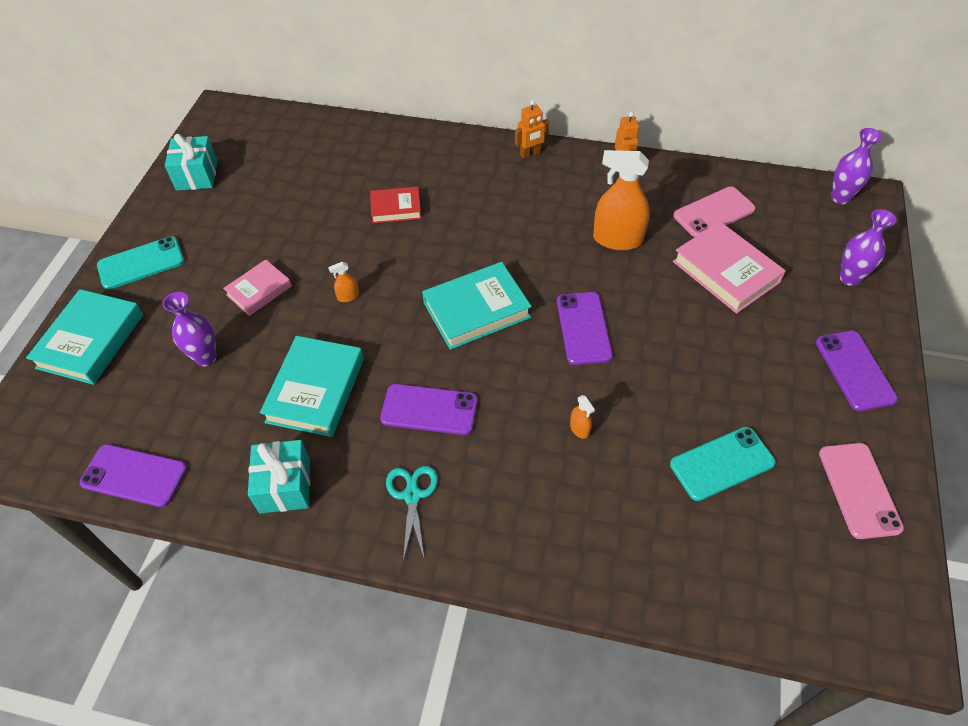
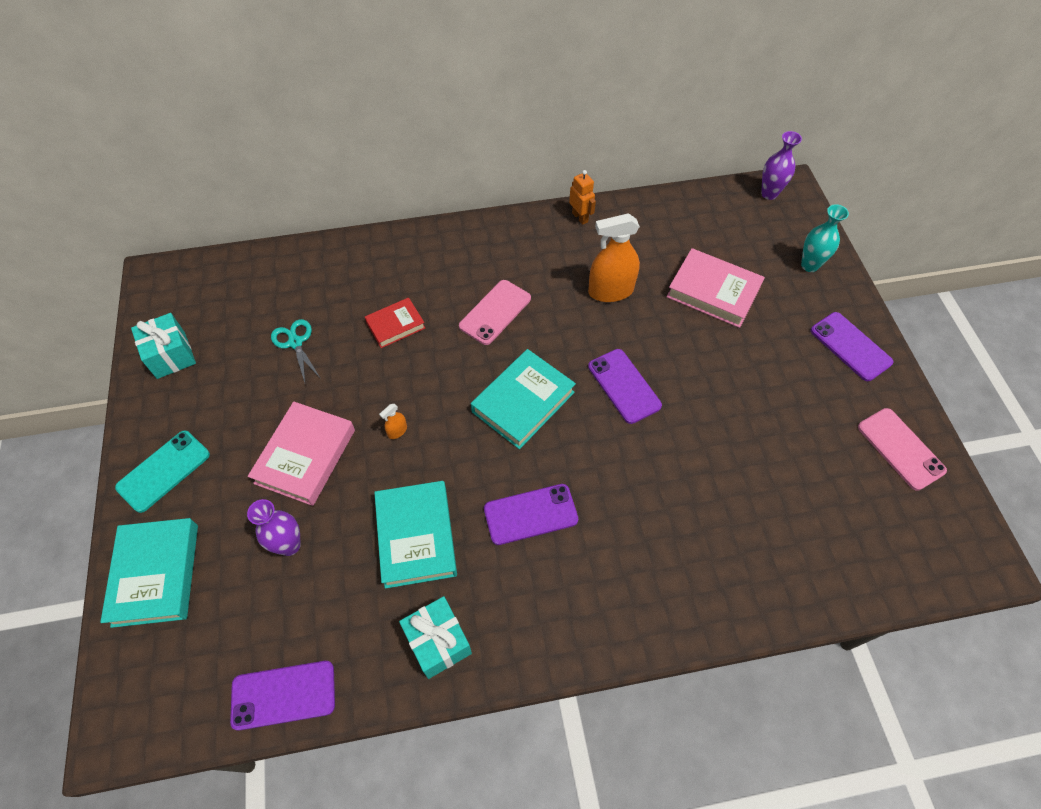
camera: 25 degrees left, 5 degrees up
pink book [223,260,292,316] -> pink book [248,402,355,506], size x1.64
turquoise scissors [386,466,438,561] -> turquoise scissors moved to [271,319,321,382]
orange robot [515,100,549,159] -> none
orange spray bottle [570,395,595,439] -> none
turquoise phone [670,427,776,501] -> none
pink phone [673,186,756,237] -> pink phone moved to [459,280,531,345]
purple vase [840,209,896,286] -> turquoise vase [801,204,849,272]

